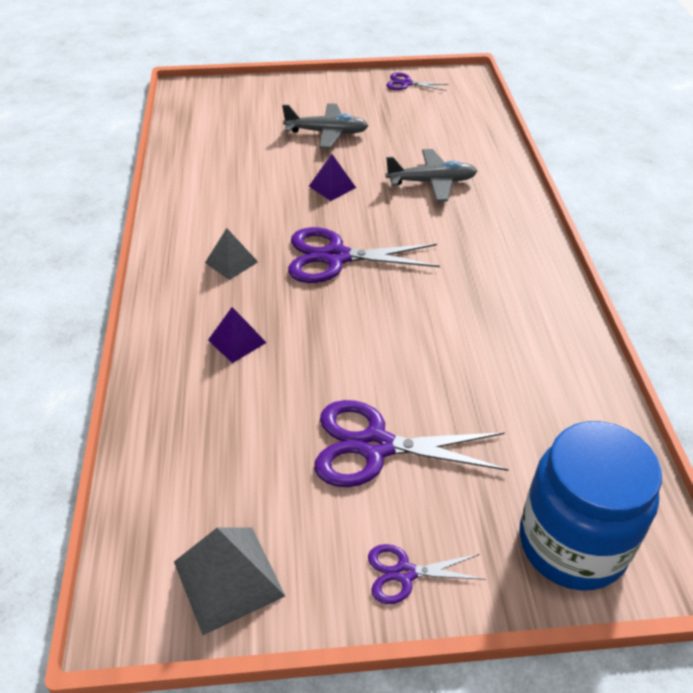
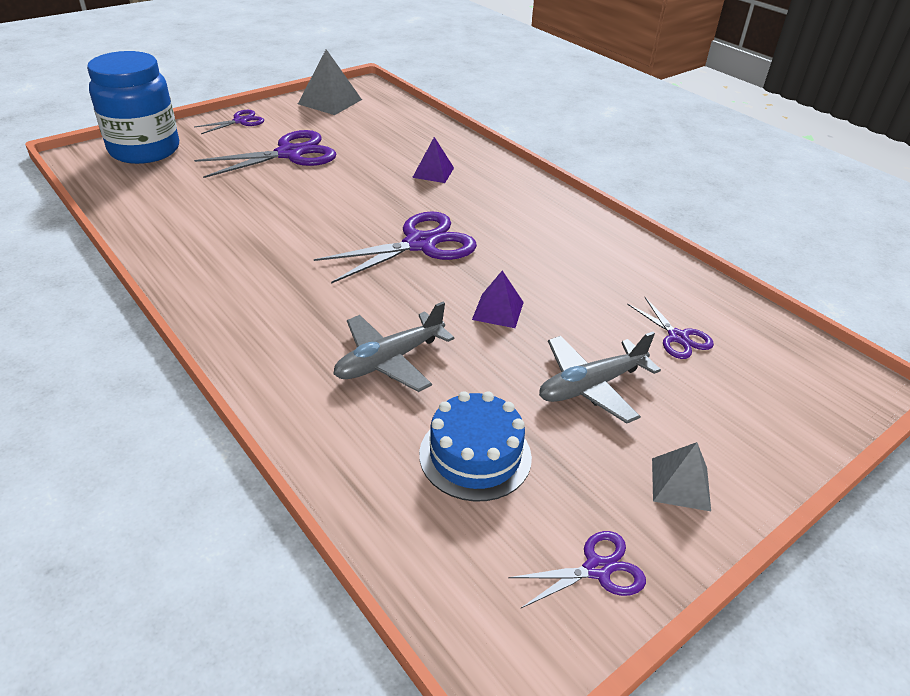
camera: 145 degrees right, 5 degrees down
grey pyramid [205,228,258,280] -> grey pyramid moved to [652,442,711,511]
none -> blue cake [419,391,532,501]
none -> purple scissors [627,297,714,359]

